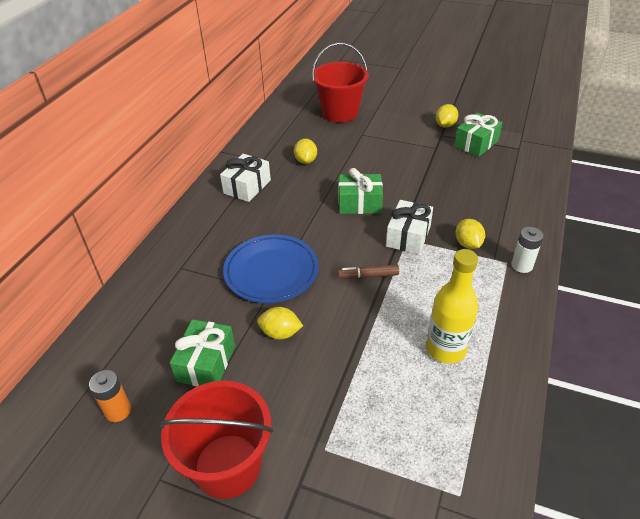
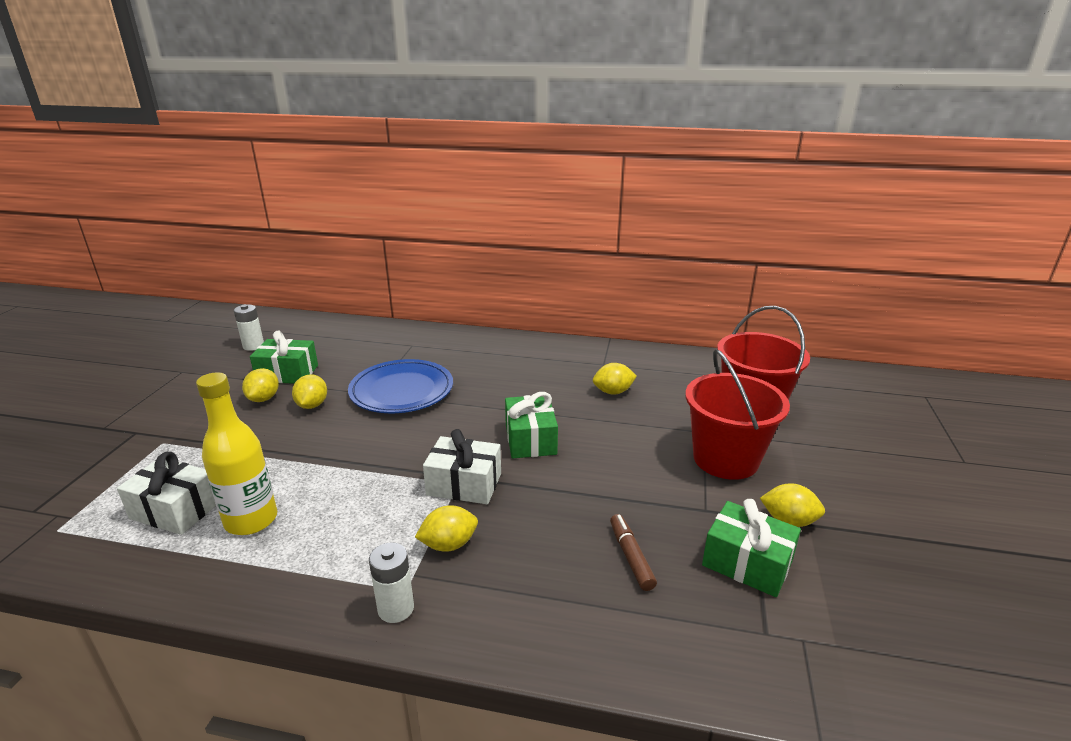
camera: 80 degrees right, 15 degrees down
orange battery [89,370,131,422] -> white battery [234,304,264,351]
red bucket [159,381,273,499] -> red bucket moved to [685,349,790,480]
white gift [220,154,271,202] -> white gift moved to [117,452,216,535]
brown marker [338,264,399,279] -> brown marker moved to [610,514,657,591]
none -> yellow lemon [242,368,279,402]

